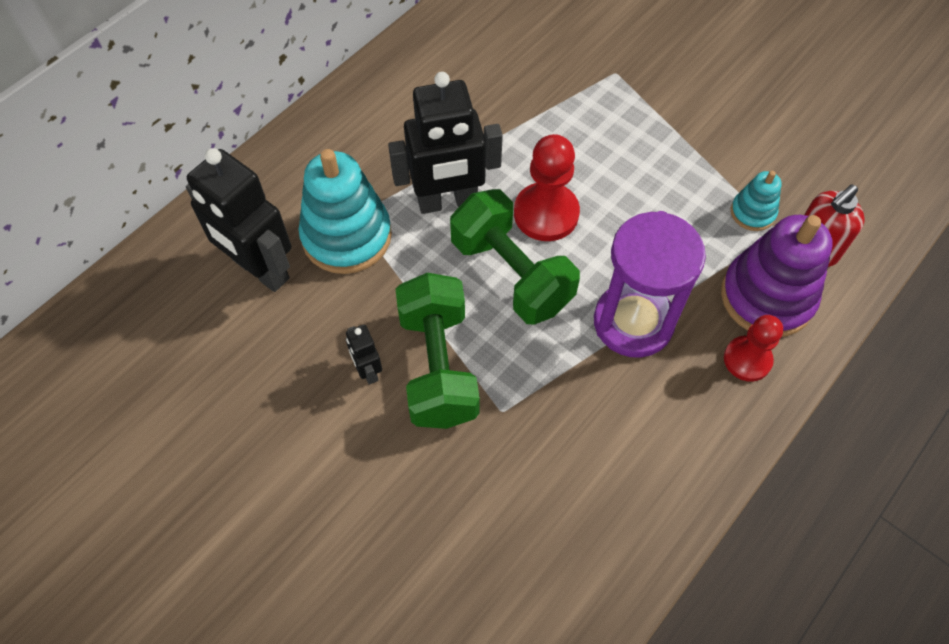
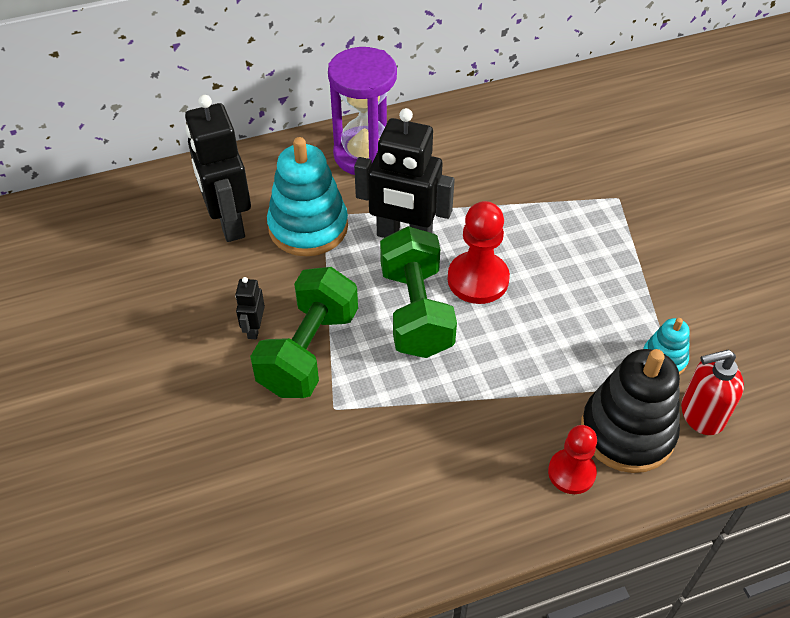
camera: 30 degrees right, 10 degrees down
purple hourglass [594,211,706,358] -> purple hourglass moved to [328,47,397,175]
purple stacking toy [721,215,833,337] -> black stacking toy [581,349,680,473]

